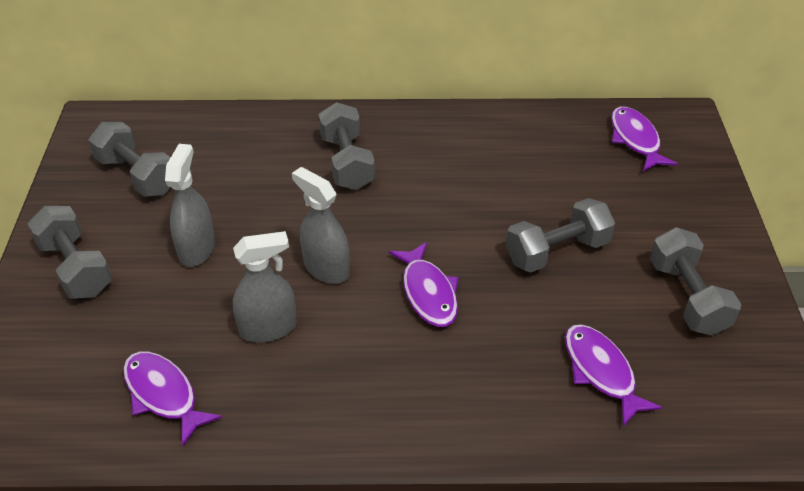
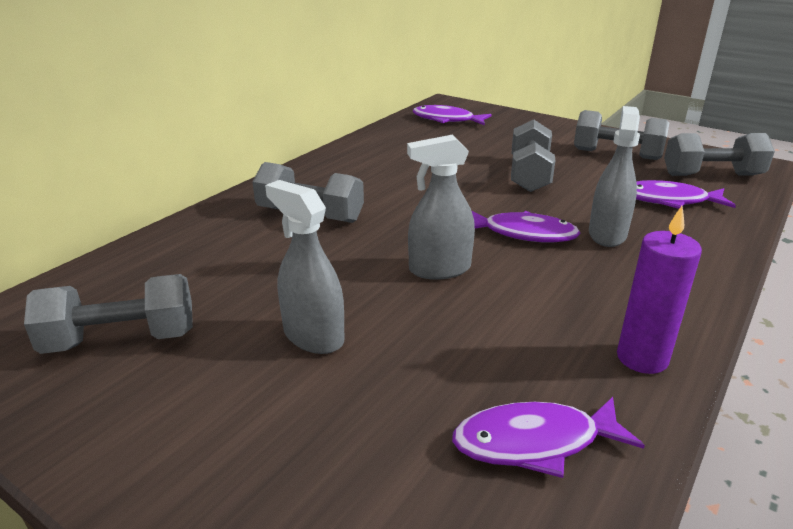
camera: 55 degrees left, 15 degrees down
grey dumbbell [28,206,112,299] -> grey dumbbell moved to [664,133,775,176]
grey spray bottle [233,231,297,343] -> grey spray bottle moved to [589,106,640,247]
none -> purple candle [617,206,702,374]

